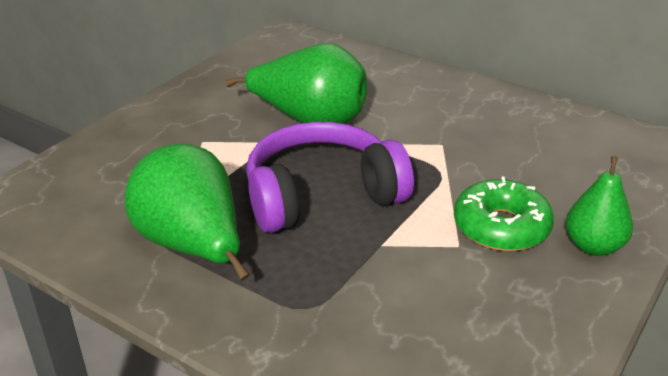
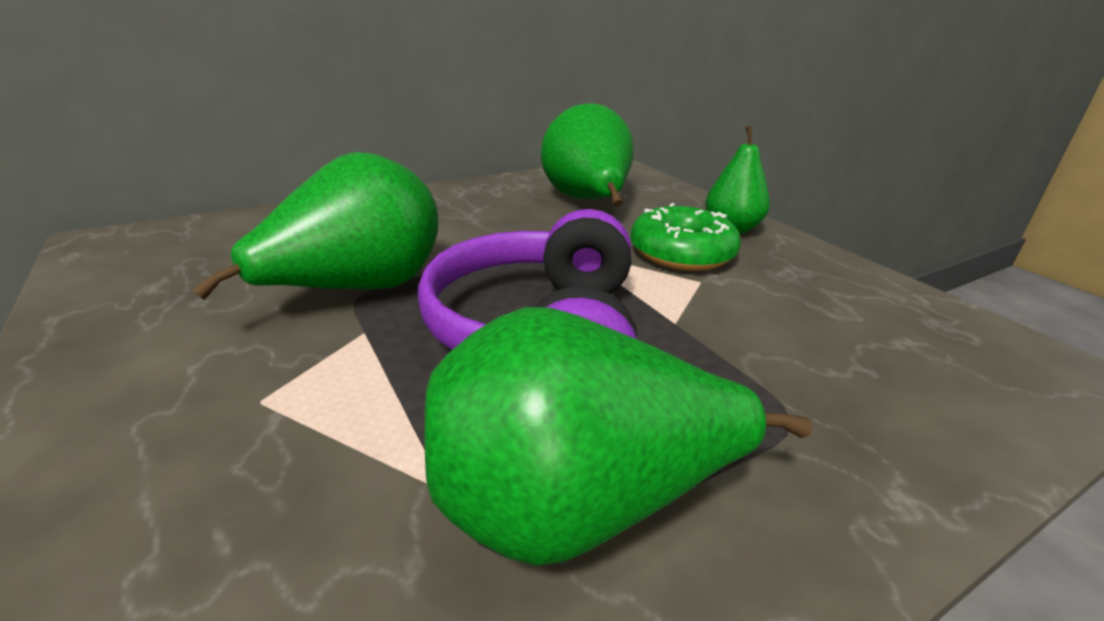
camera: 65 degrees left, 5 degrees down
none -> green pear [541,104,634,207]

